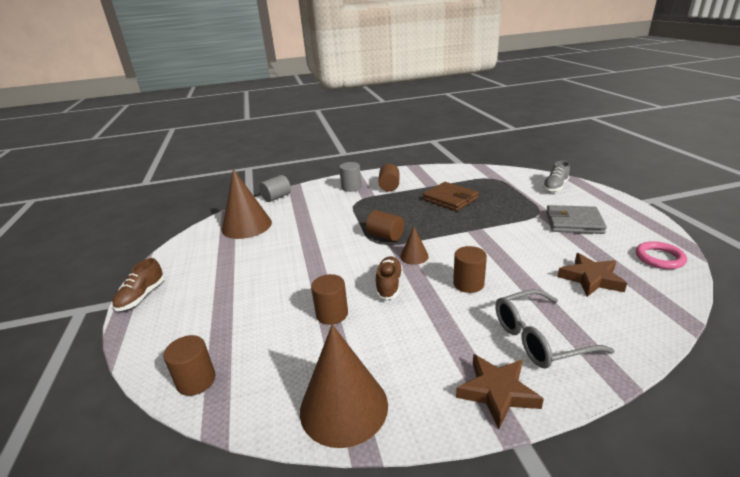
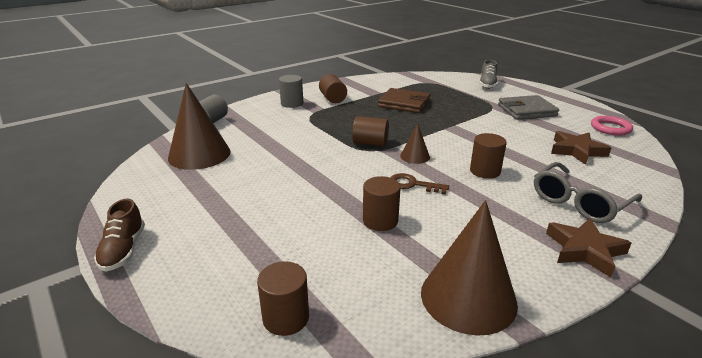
camera: 25 degrees left, 0 degrees up
brown shoe [376,256,403,300] -> brown key [390,173,449,195]

